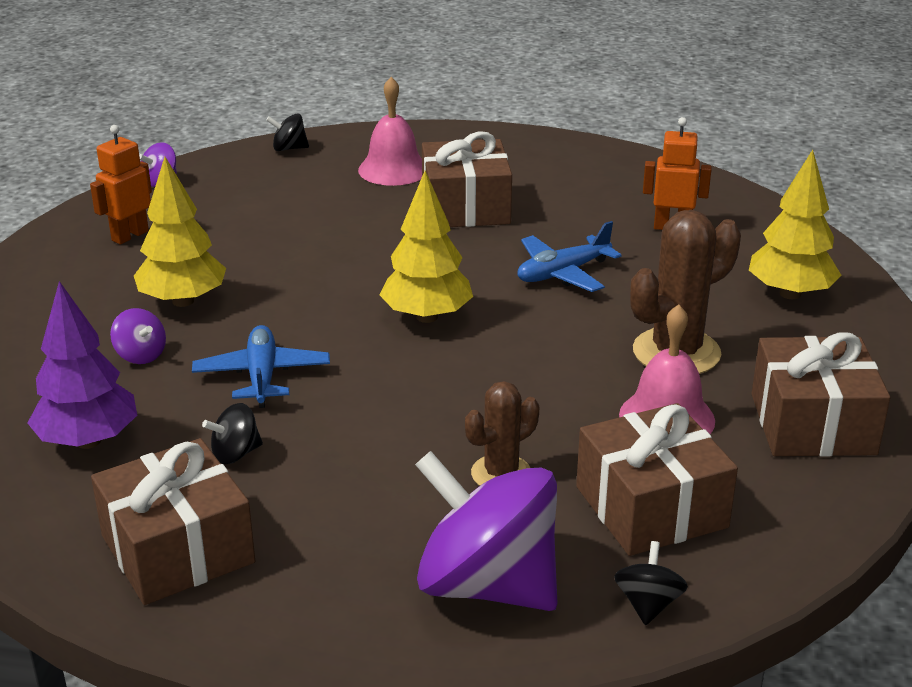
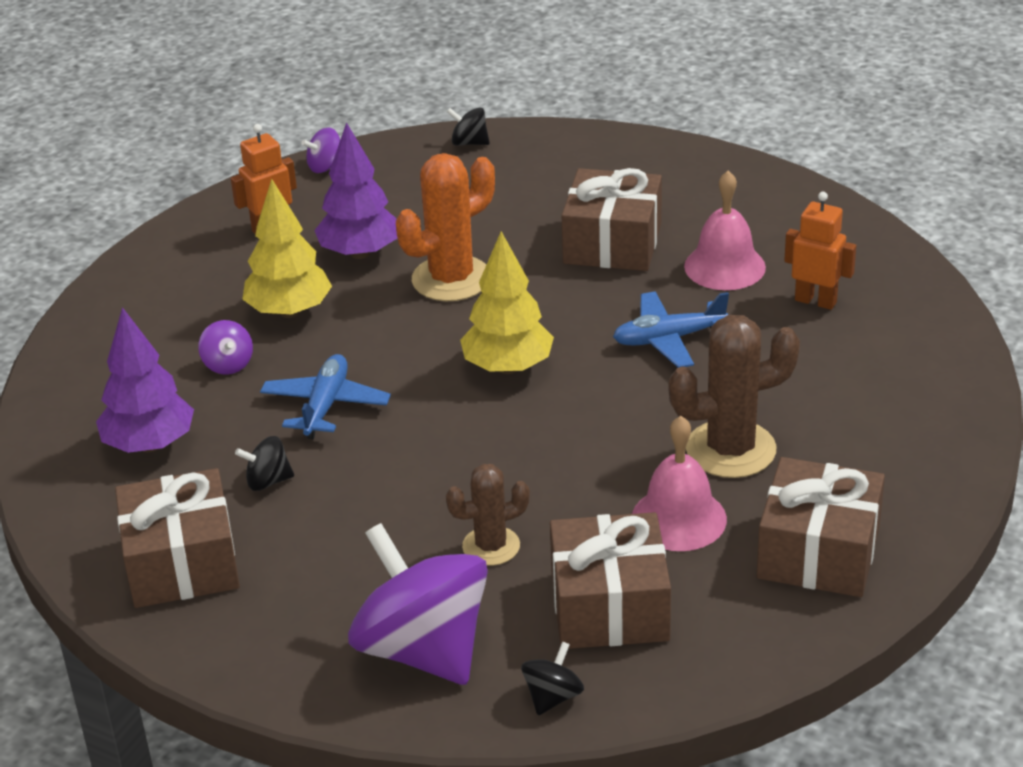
camera: 20 degrees right, 5 degrees up
pink bell [358,77,422,186] -> pink bell moved to [684,171,766,290]
yellow tree [749,150,842,299] -> none
none -> purple tree [314,122,397,259]
none -> orange cactus [396,153,495,301]

